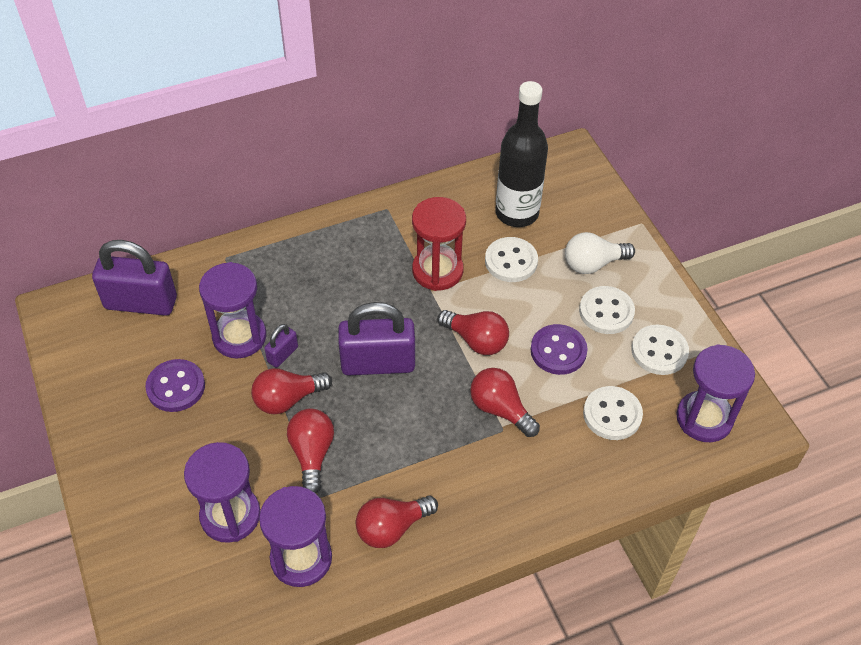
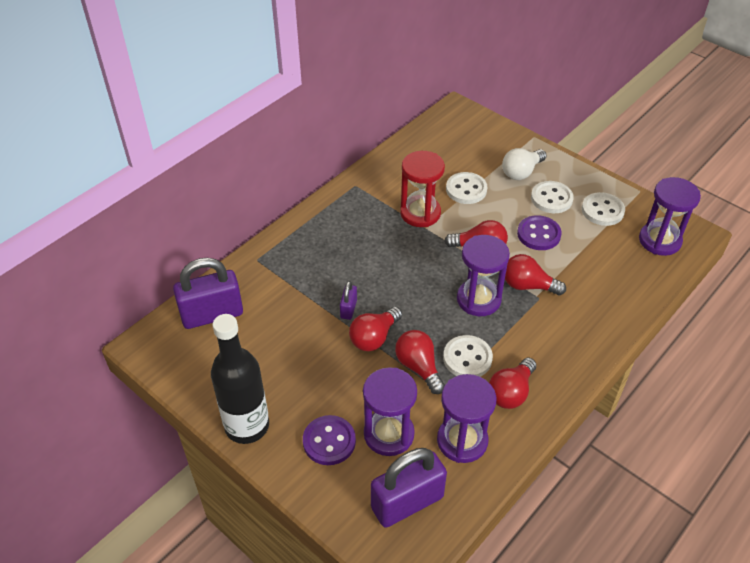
camera: 25 degrees left, 5 degrees down
purple button [145,359,205,412] -> purple button moved to [303,415,356,465]
purple hourglass [199,262,266,358] -> purple hourglass moved to [457,235,510,316]
purple padlock [338,302,415,375] -> purple padlock moved to [371,448,447,528]
black bottle [495,81,548,227] -> black bottle moved to [211,314,269,444]
white button [583,386,643,440] -> white button moved to [443,335,493,377]

